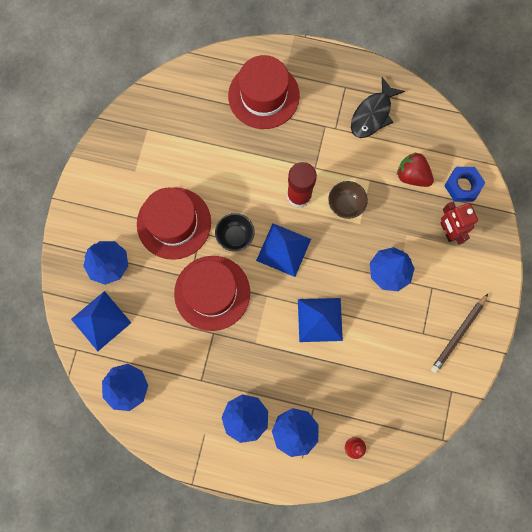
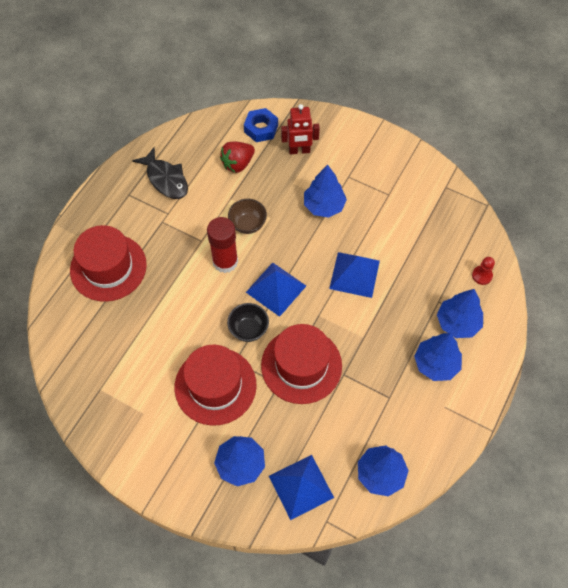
camera: 75 degrees left, 15 degrees down
brown pencil [431,294,488,373] -> none

